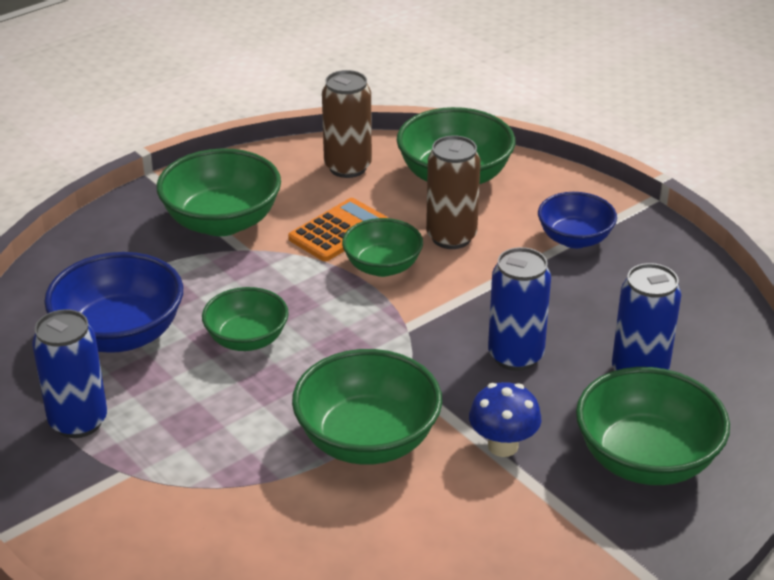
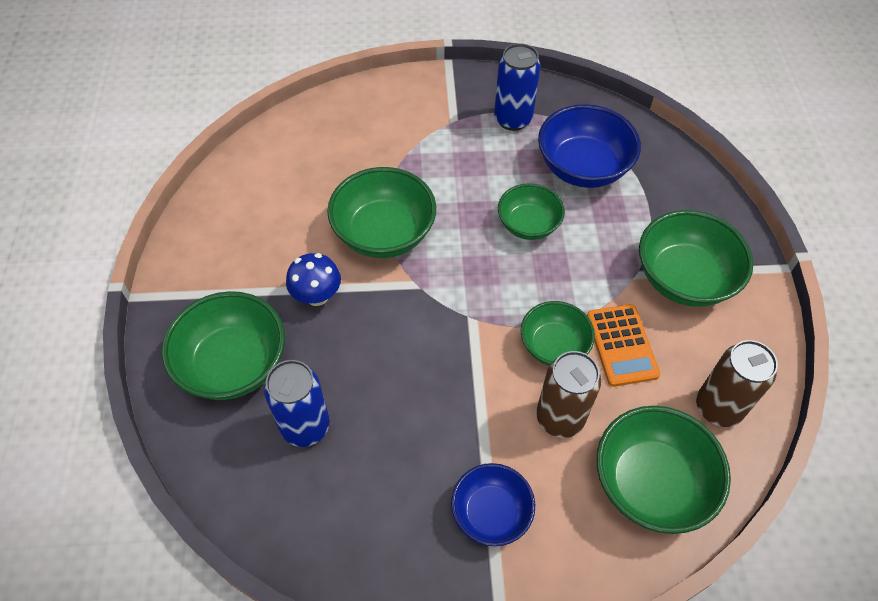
camera: 125 degrees right, 20 degrees up
blue can [488,247,551,371] -> none

